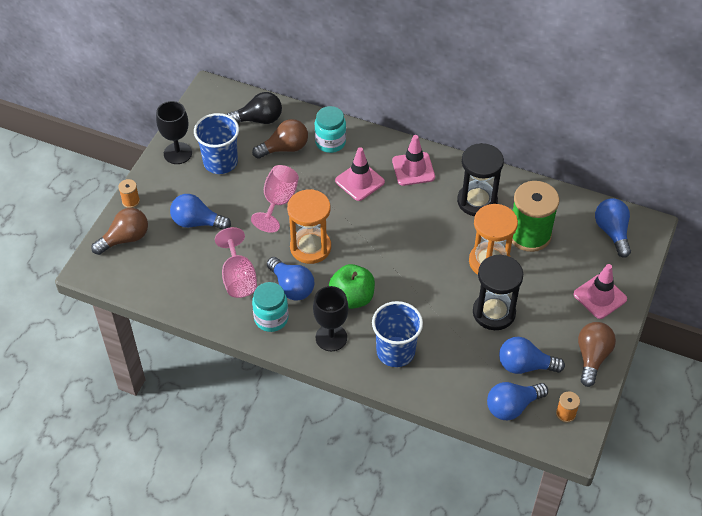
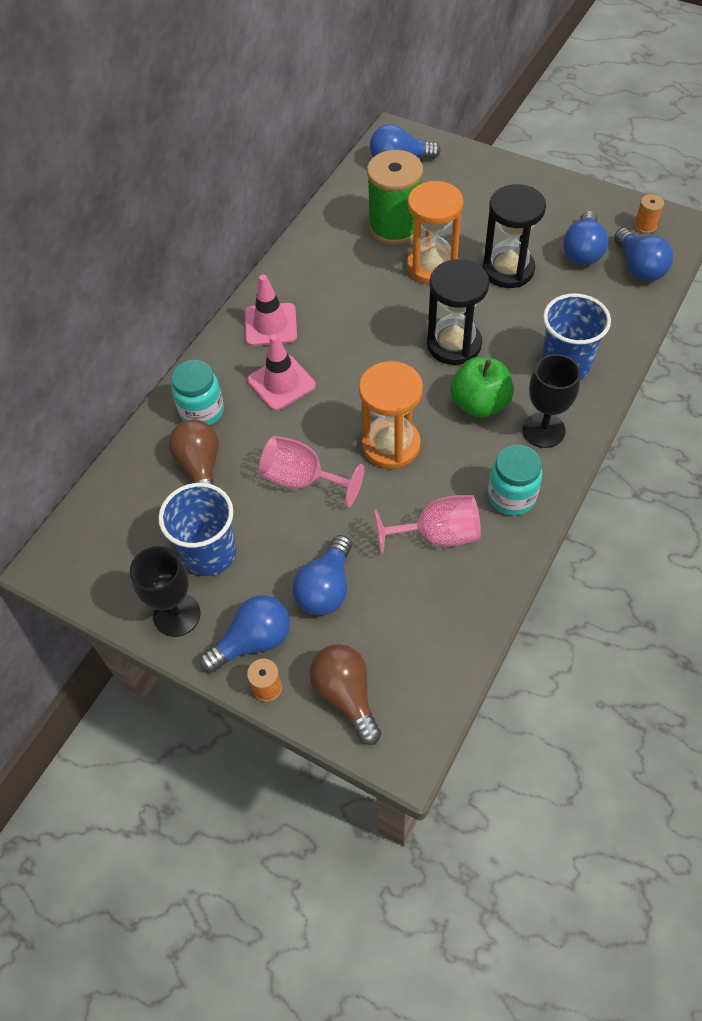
camera: 80 degrees left, 5 degrees up
black light bulb [227,92,282,124] -> none
blue light bulb [267,257,314,301] -> blue light bulb moved to [200,595,290,673]
black hourglass [457,143,504,216] -> black hourglass moved to [427,259,489,365]
pink traffic cone [574,264,627,319] -> none
brown light bulb [578,322,616,387] -> none

